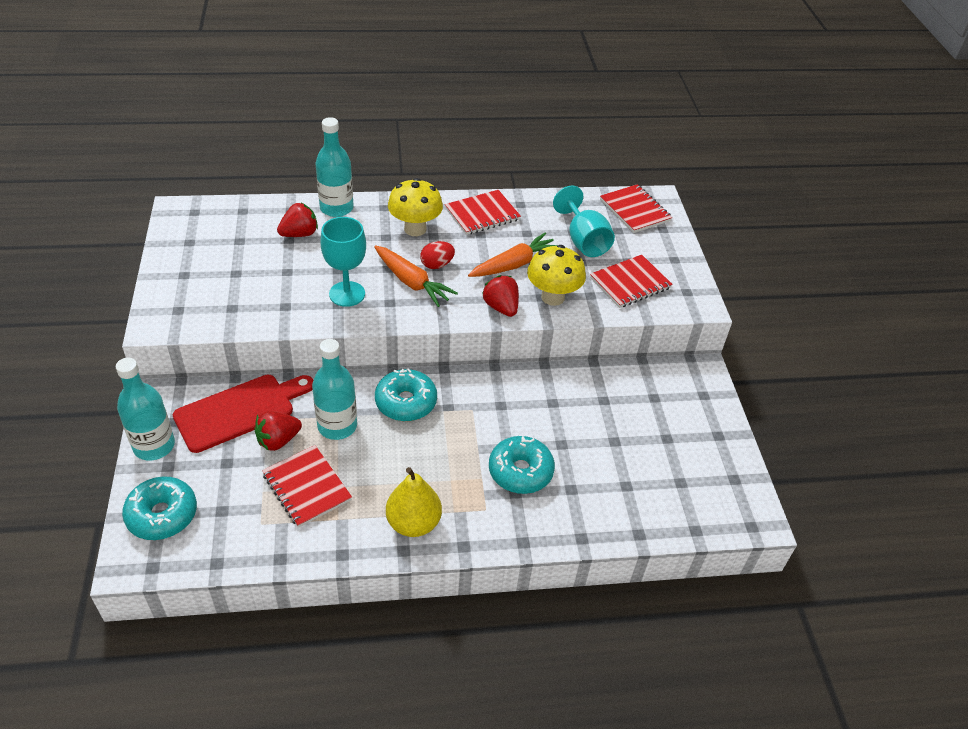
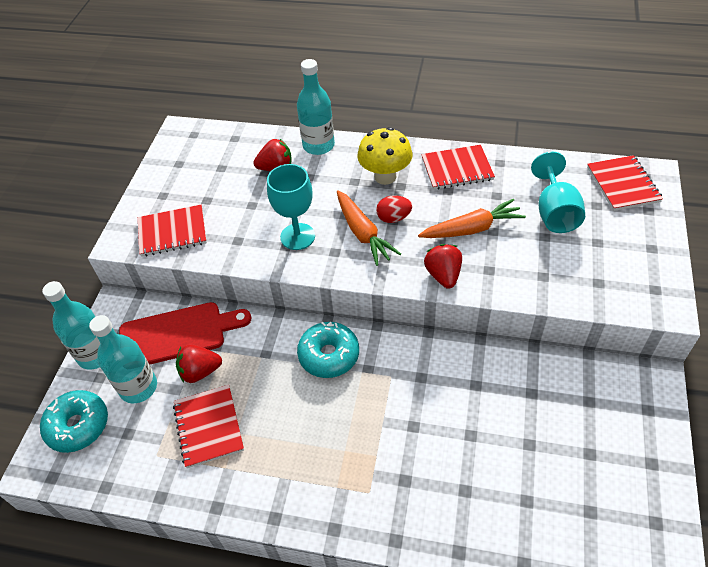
camera: 25 degrees right, 5 degrees up
turquoise bottle [312,339,357,440] -> turquoise bottle moved to [89,315,157,403]
yellow pear [386,467,442,537] -> none
turquoise donut [489,436,555,494] -> none
yellow mushroom [527,245,586,306] -> none
red notebook [590,255,673,308] -> red notebook moved to [138,205,207,257]

